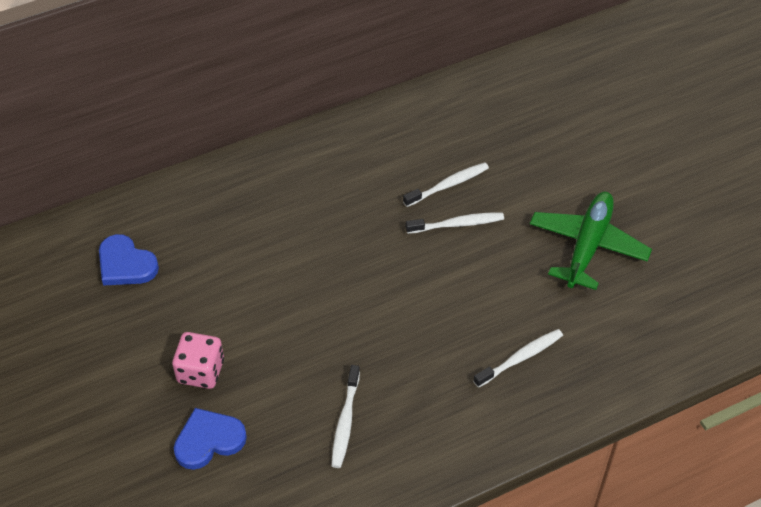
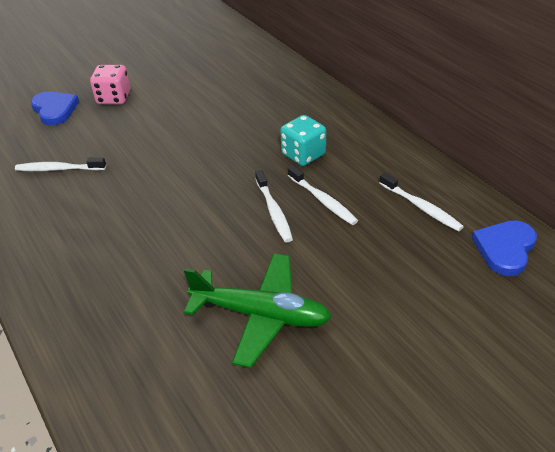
camera: 85 degrees right, 10 degrees down
blue heart [99,234,159,286] -> blue heart moved to [472,220,537,276]
white toothbrush [473,329,563,387] -> white toothbrush moved to [379,172,464,232]
none -> turquoise dice [280,115,326,166]

